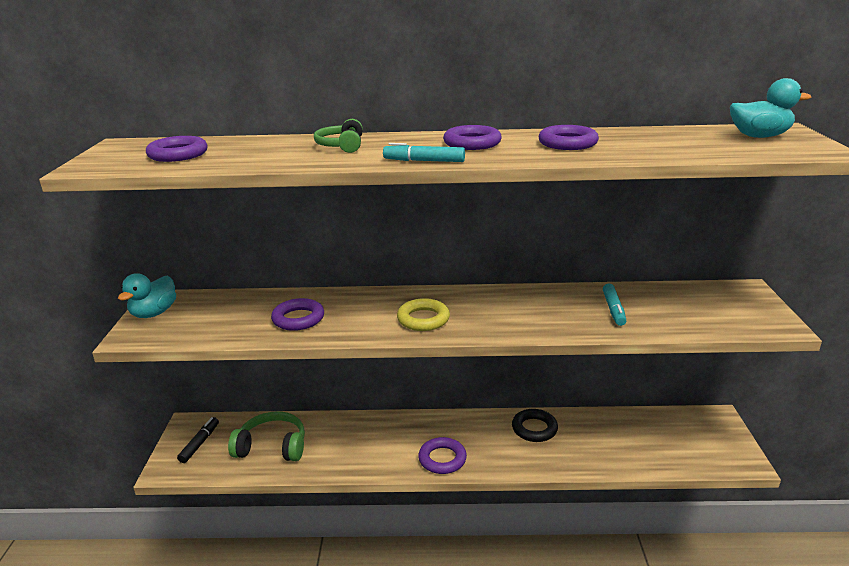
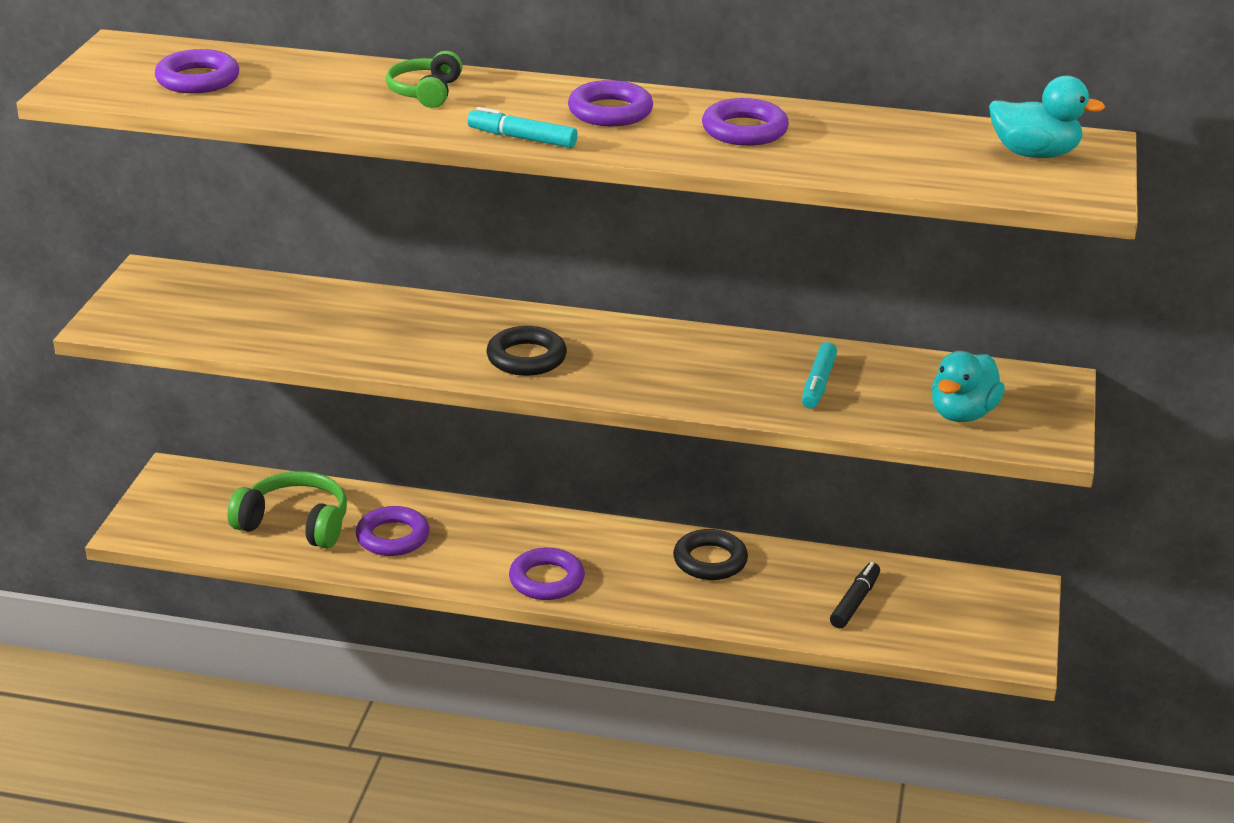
camera: 10 degrees right, 5 degrees up
turquoise duck [118,273,176,318] -> turquoise duck moved to [932,351,1005,422]
black marker [177,417,219,463] -> black marker moved to [830,562,880,628]
purple ring [271,298,324,331] -> purple ring moved to [356,506,430,556]
yellow ring [397,298,450,331] -> black ring [486,326,567,376]

